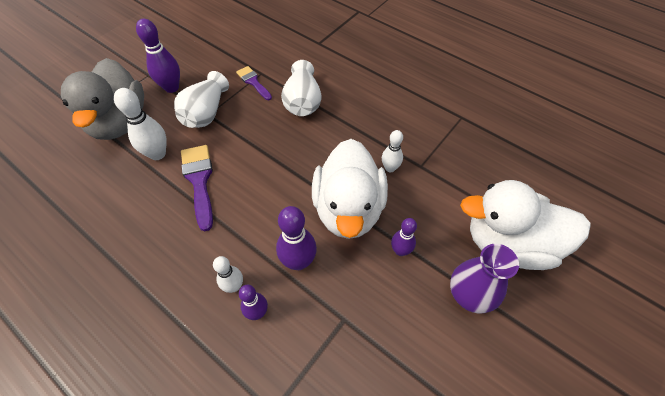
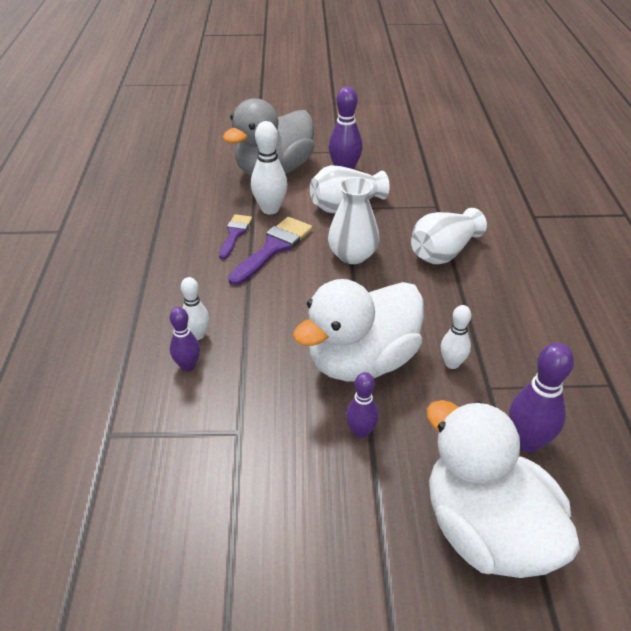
camera: 50 degrees right, 15 degrees down
purple brush [236,66,272,100] -> purple brush moved to [219,214,252,259]
purple bowling pin [276,206,317,270] -> purple bowling pin moved to [509,342,574,453]
purple vase [450,244,519,313] -> none
none -> white vase [328,177,380,264]

